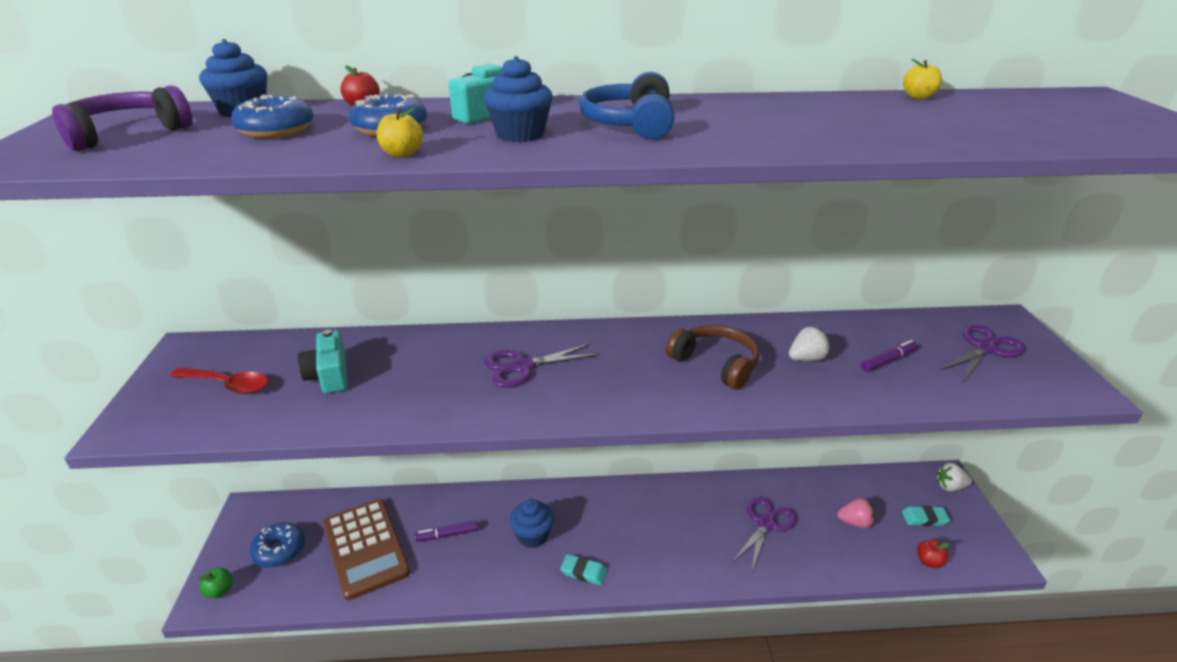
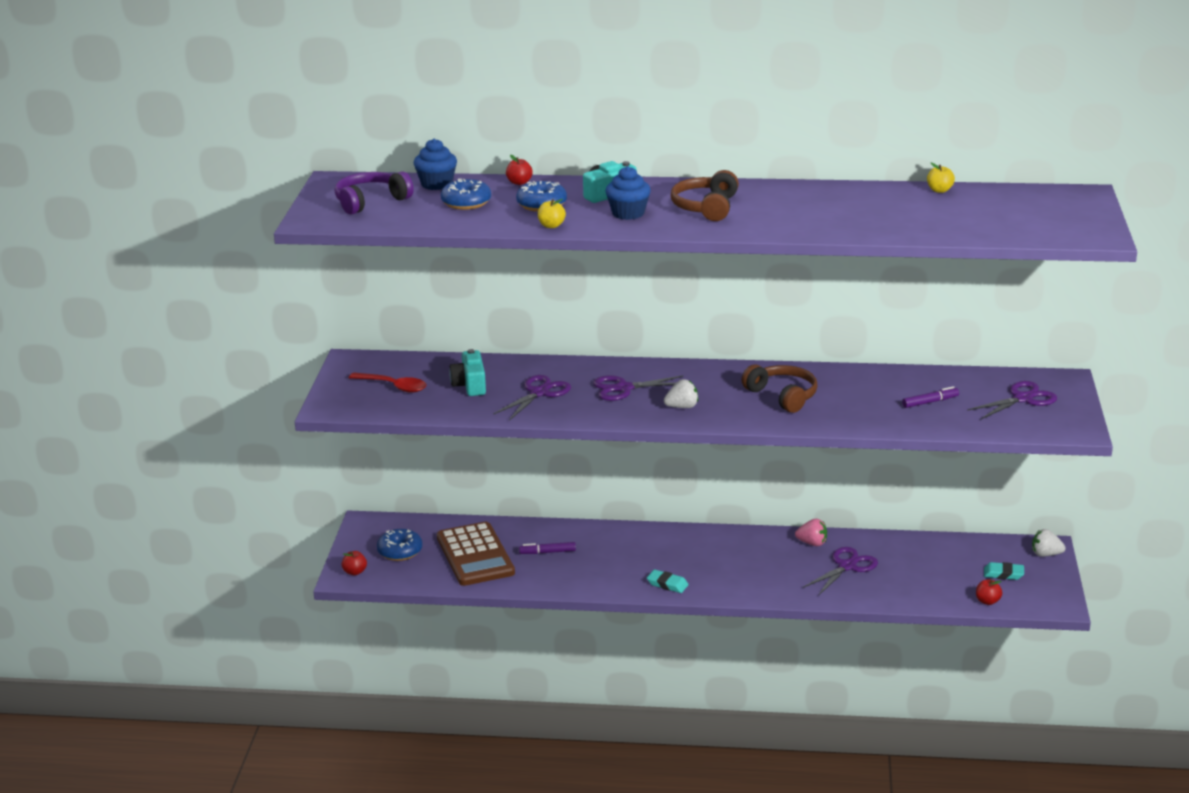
camera: 10 degrees right, 5 degrees down
green apple [198,568,233,598] -> red apple [342,551,367,575]
blue cupcake [510,499,554,548] -> none
blue headphones [579,71,674,139] -> brown headphones [671,170,739,221]
white strawberry [789,327,830,361] -> white strawberry moved to [664,379,698,408]
pink strawberry [837,498,875,529] -> pink strawberry moved to [795,519,827,546]
none -> purple scissors [493,375,571,421]

